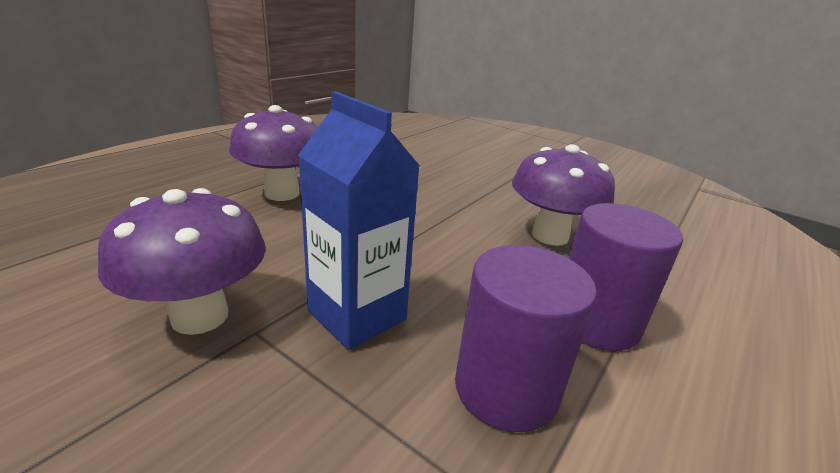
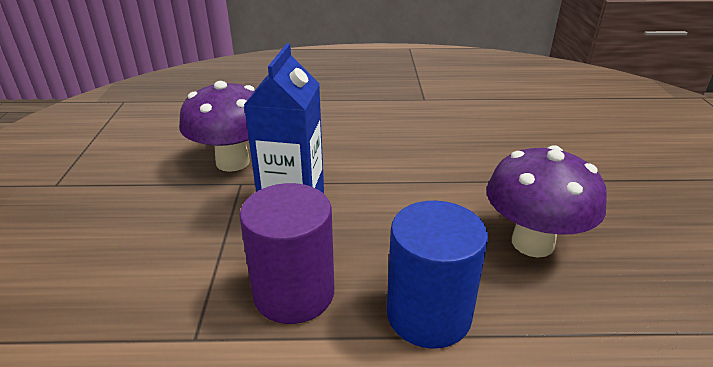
camera: 55 degrees right, 5 degrees up
purple mushroom [229,105,318,201] -> none
purple cylinder [569,203,683,351] -> blue cylinder [387,201,488,349]

